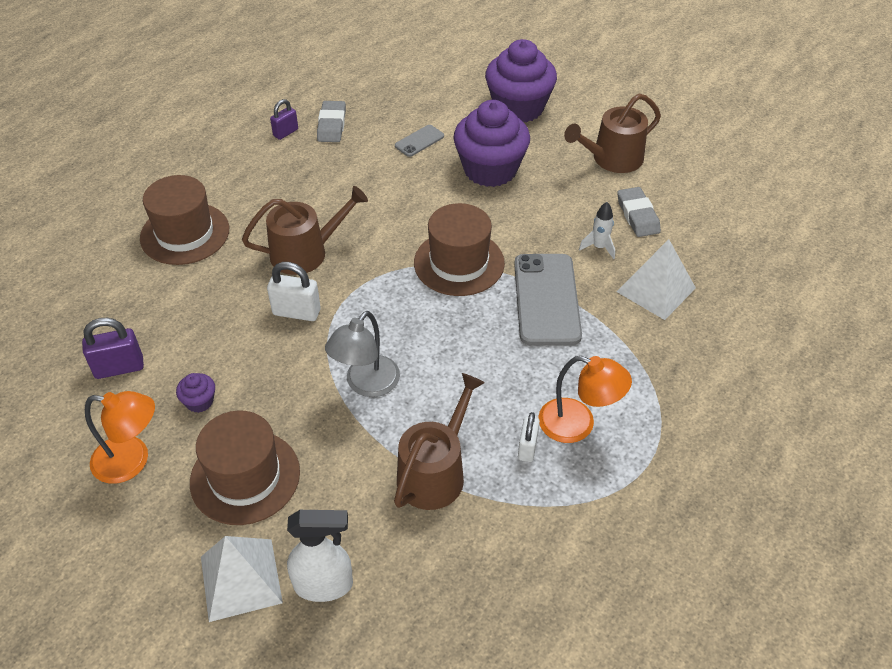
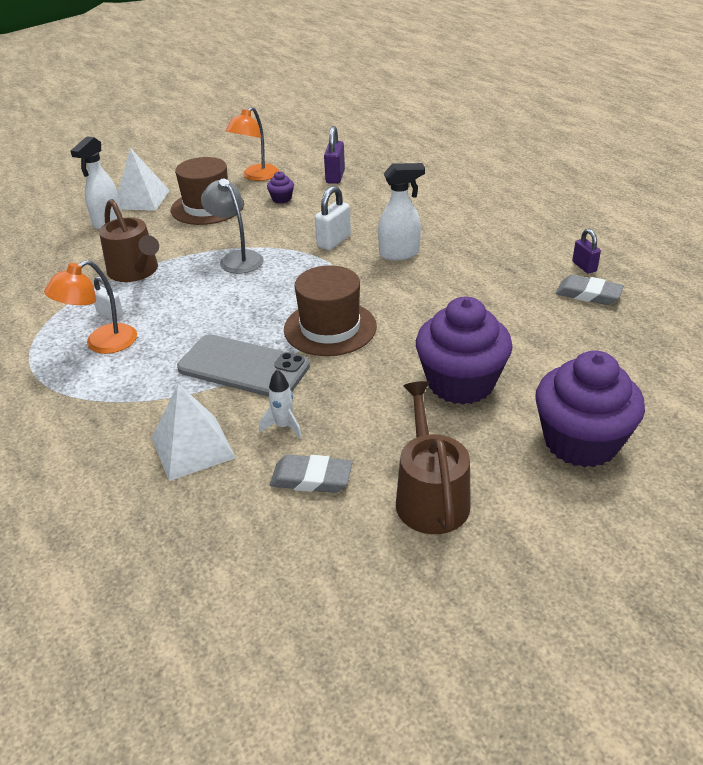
camera: 115 degrees right, 10 degrees down
brown hat [140,175,229,265] -> none
brown watering can [242,186,368,275] -> white spray bottle [378,163,425,261]
grey phone [395,125,444,157] -> none

